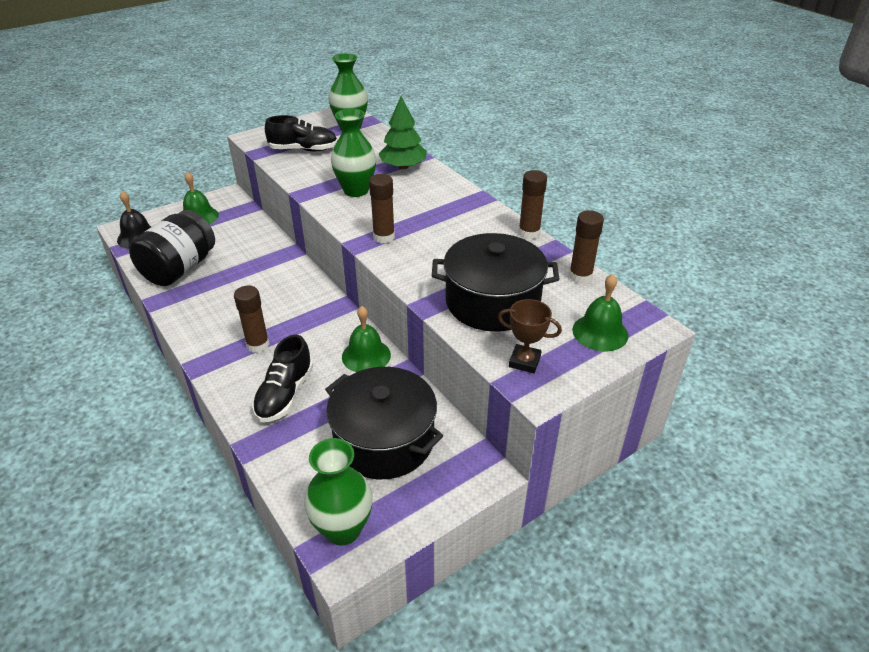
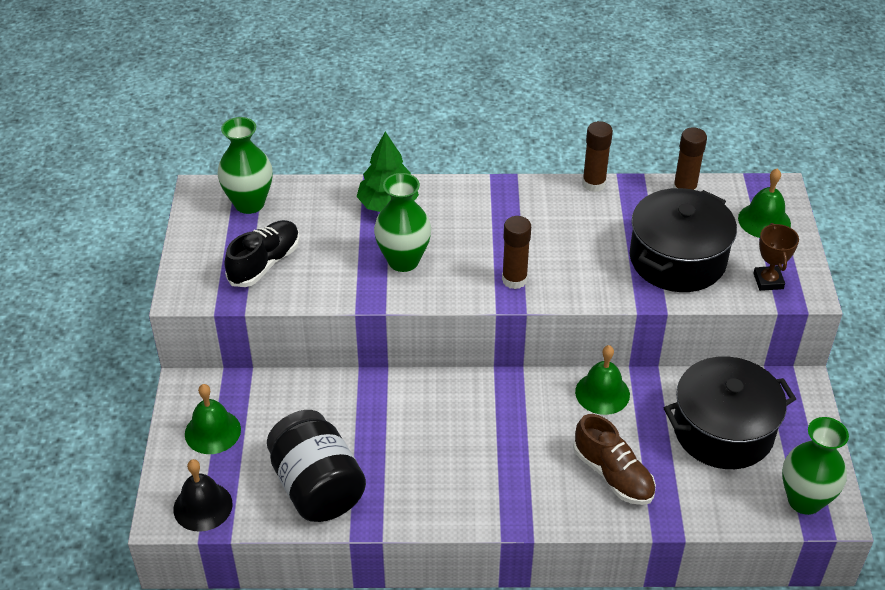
camera: 55 degrees left, 5 degrees up
brown glue stick [234,285,270,353] -> none
black shoe [252,335,313,422] -> brown shoe [573,414,656,505]
brown trophy [498,299,562,373] -> brown trophy turned 60 degrees counterclockwise [753,223,799,291]

